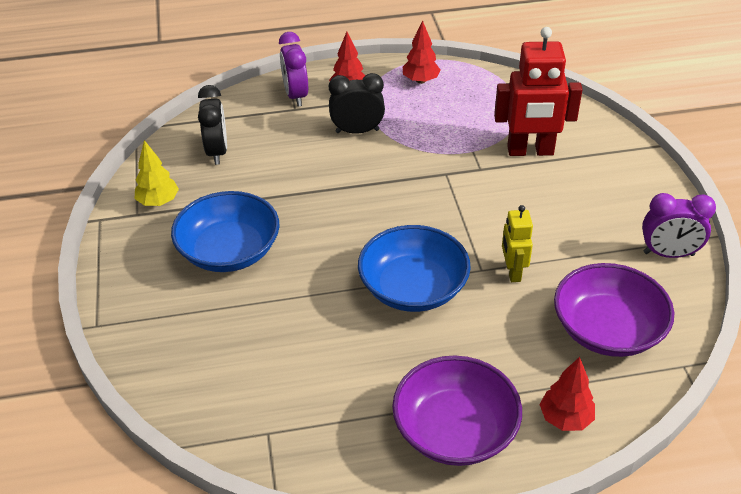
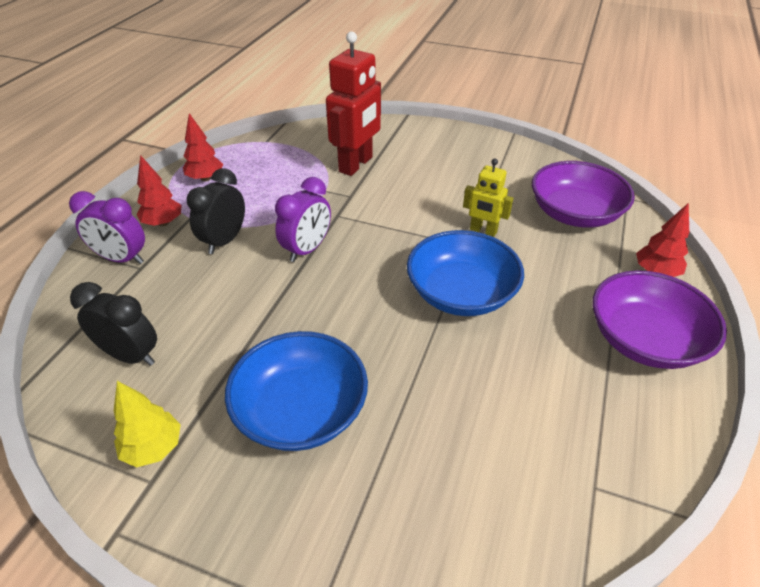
camera: 60 degrees left, 0 degrees up
purple clock [642,193,716,258] -> purple clock moved to [275,177,331,262]

